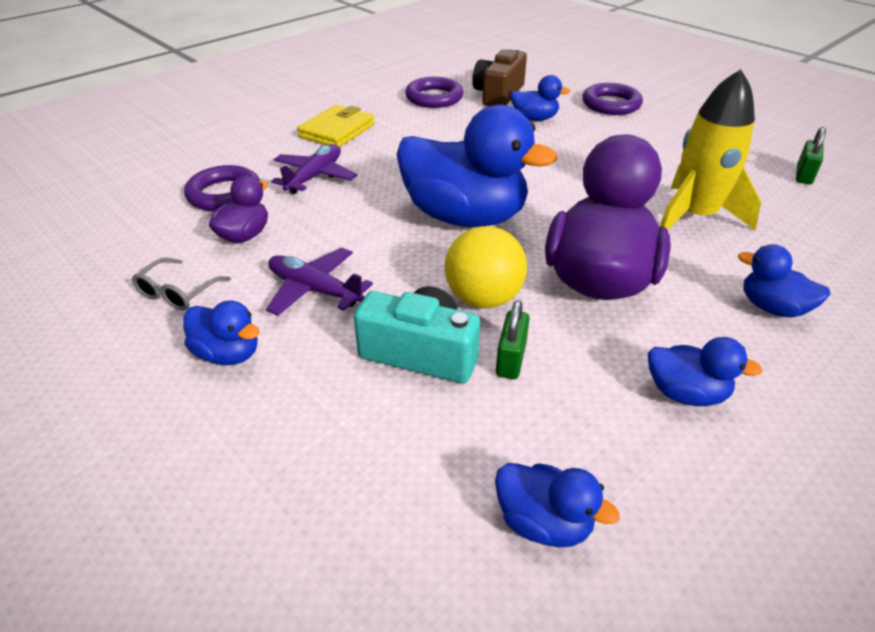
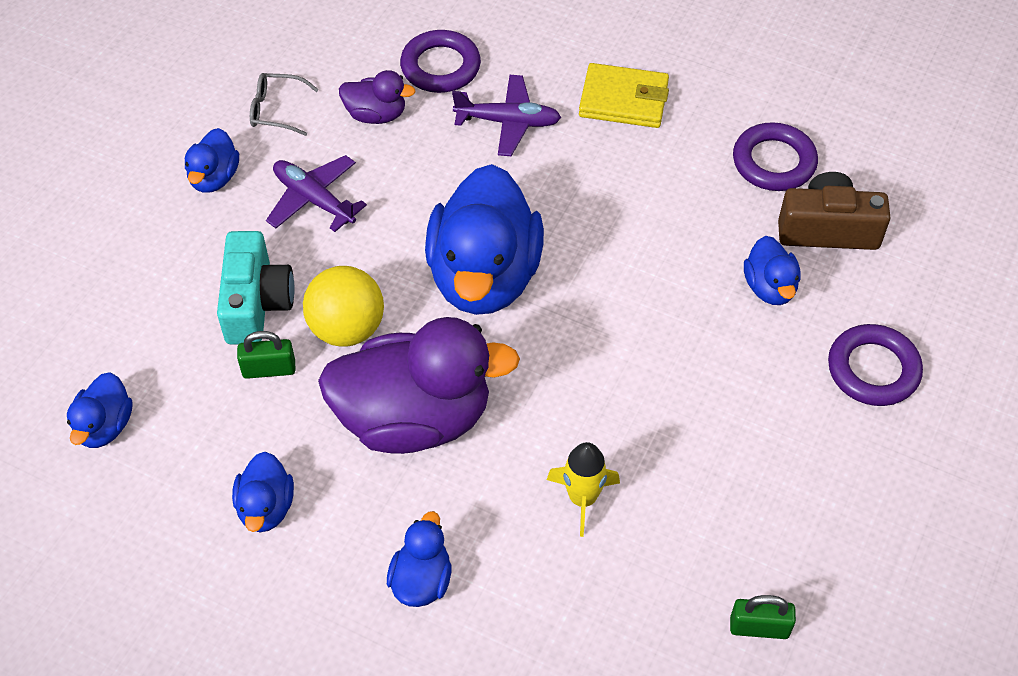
camera: 70 degrees right, 15 degrees up
purple plane [266,247,373,316] -> purple plane turned 60 degrees counterclockwise [266,155,367,232]
yellow rocket [659,69,761,230] -> yellow rocket [547,442,620,537], size x0.58

